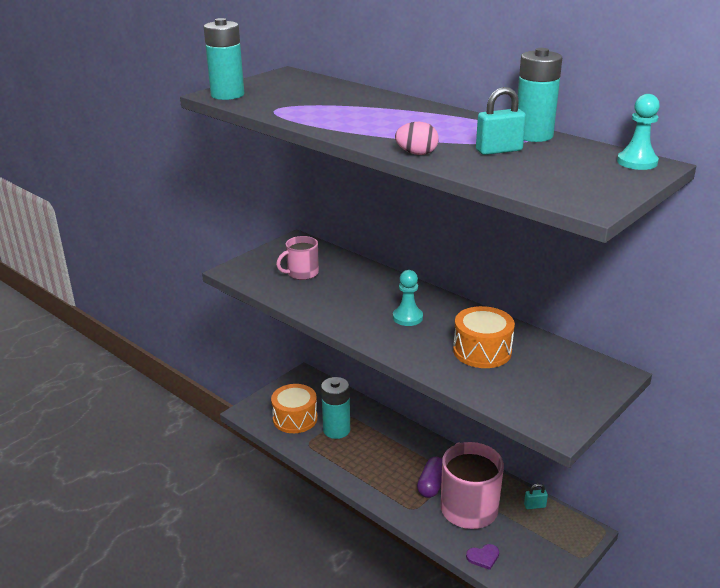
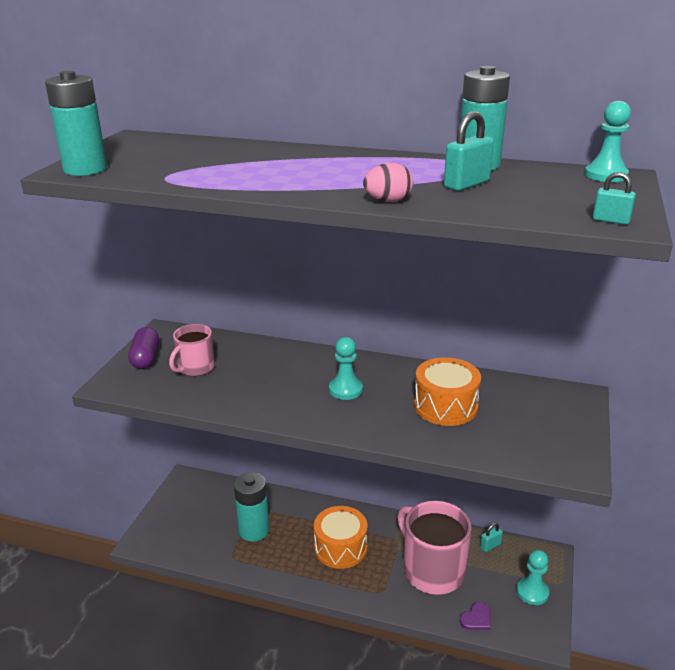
camera: 25 degrees left, 0 degrees up
orange drum [271,384,318,433] -> orange drum moved to [314,506,368,569]
purple capsule [417,457,442,498] -> purple capsule moved to [128,327,159,369]
none -> turquoise pawn [516,550,549,605]
none -> turquoise padlock [593,172,636,225]

